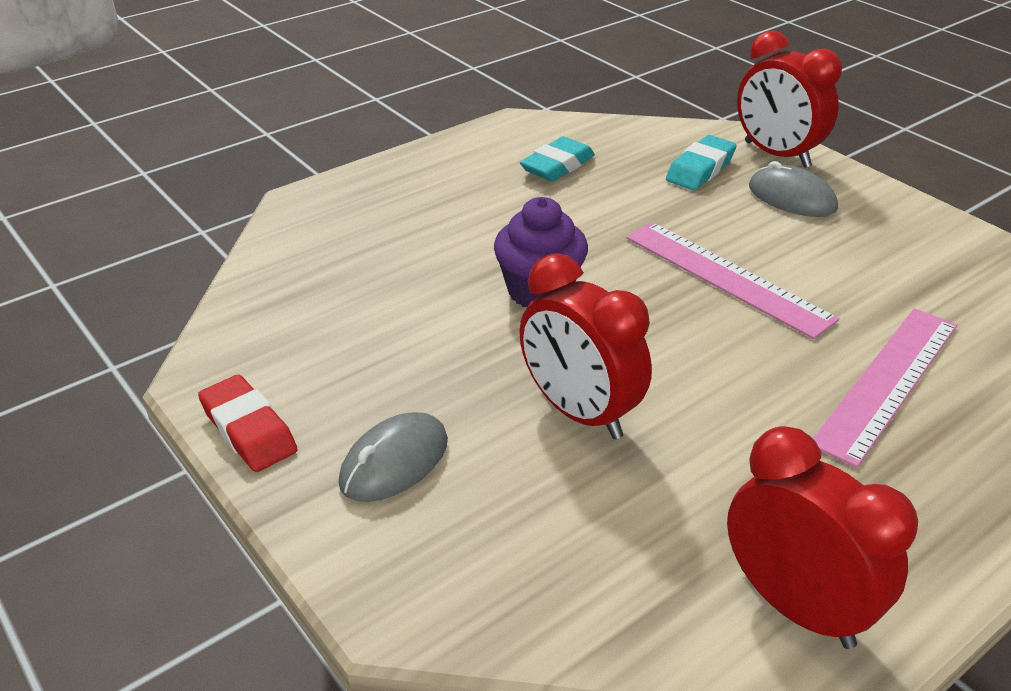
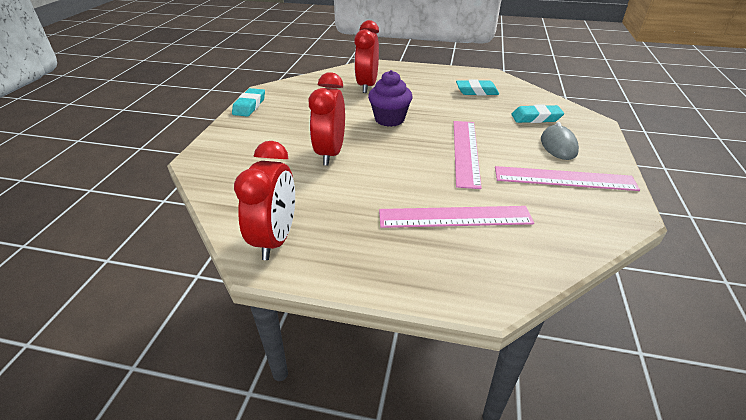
camera: 50 degrees right, 0 degrees up
red eraser [198,375,297,472] -> turquoise eraser [232,88,265,117]
grey mouse [339,412,448,502] -> none
red clock [737,31,842,168] -> red clock moved to [354,20,379,93]
none -> pink ruler [495,166,640,191]

